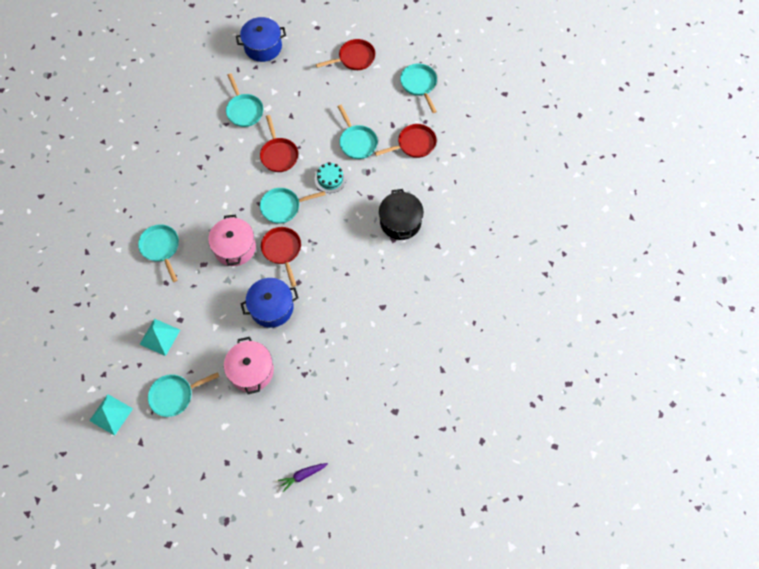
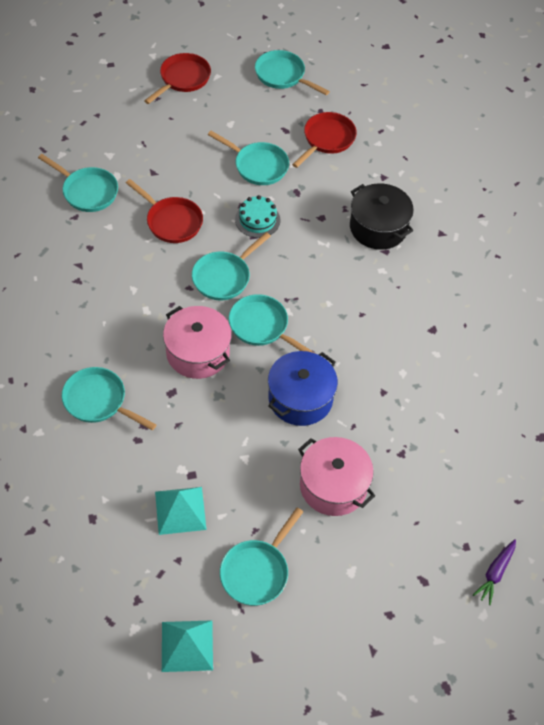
camera: 35 degrees left, 10 degrees down
blue pot [236,17,286,62] -> none
red pan [261,227,301,287] -> turquoise pan [229,294,316,354]

